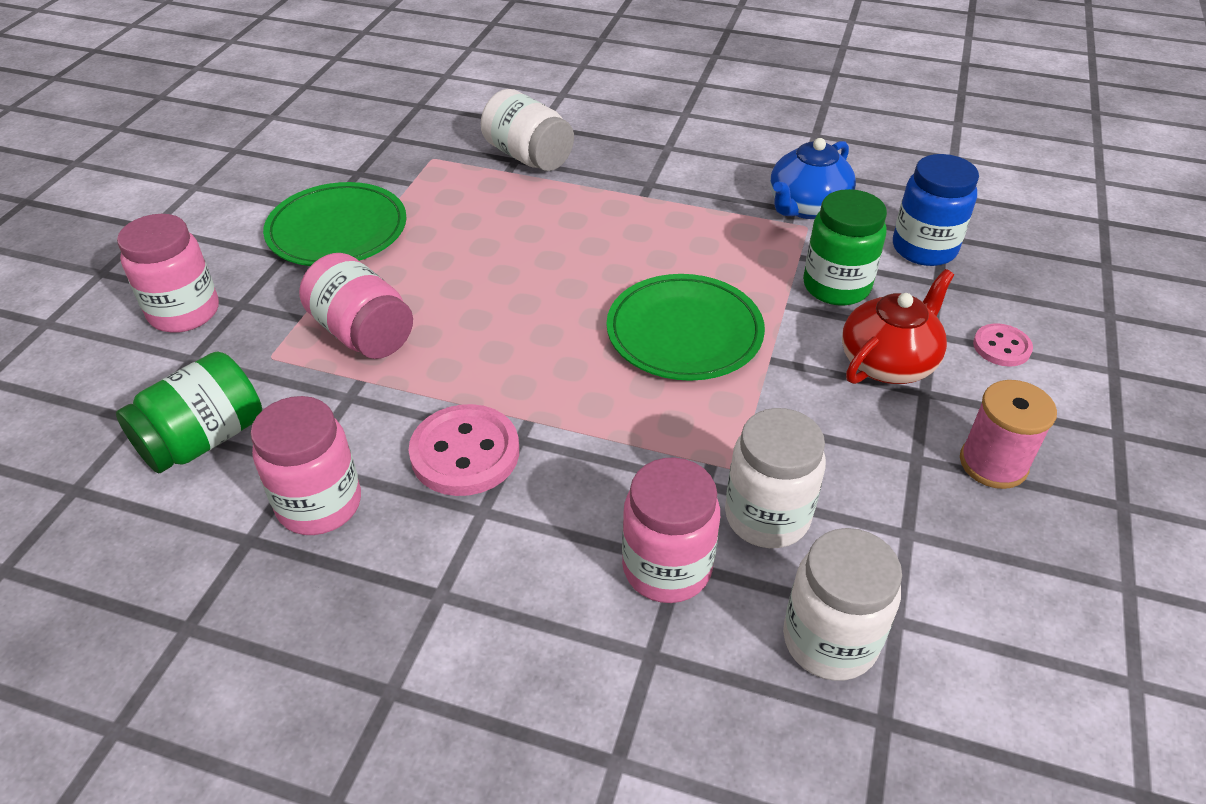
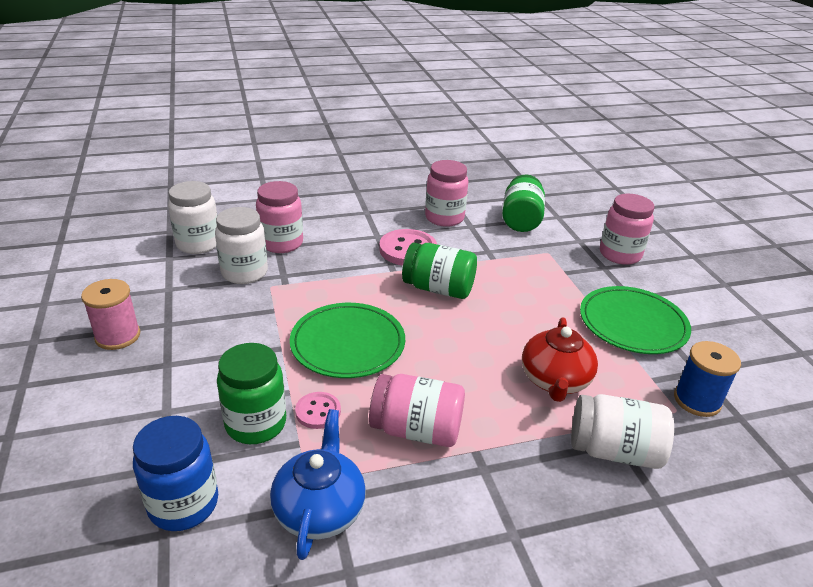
camera: 145 degrees right, 10 degrees down
pink jar [299,253,413,359] -> pink jar moved to [369,374,465,447]
red teapot [842,269,954,384] -> red teapot moved to [522,317,598,402]
pink button [973,323,1033,367] -> pink button moved to [295,392,341,429]
none -> green jar [402,243,477,299]
none -> blue spool [674,341,741,417]

